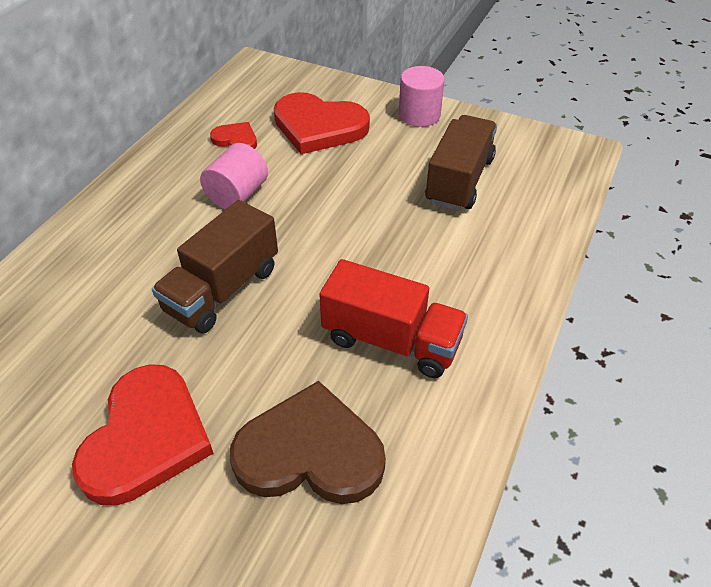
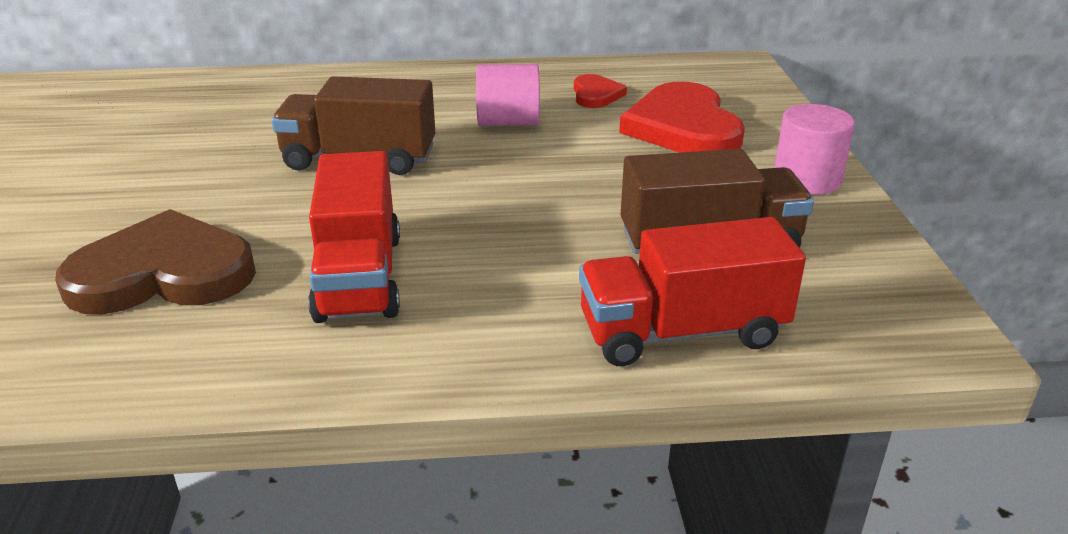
camera: 60 degrees right, 15 degrees down
red heart [72,364,213,506] -> none
brown heart [230,381,386,504] -> brown heart turned 75 degrees counterclockwise [55,209,256,314]
none -> red truck [579,217,806,366]

